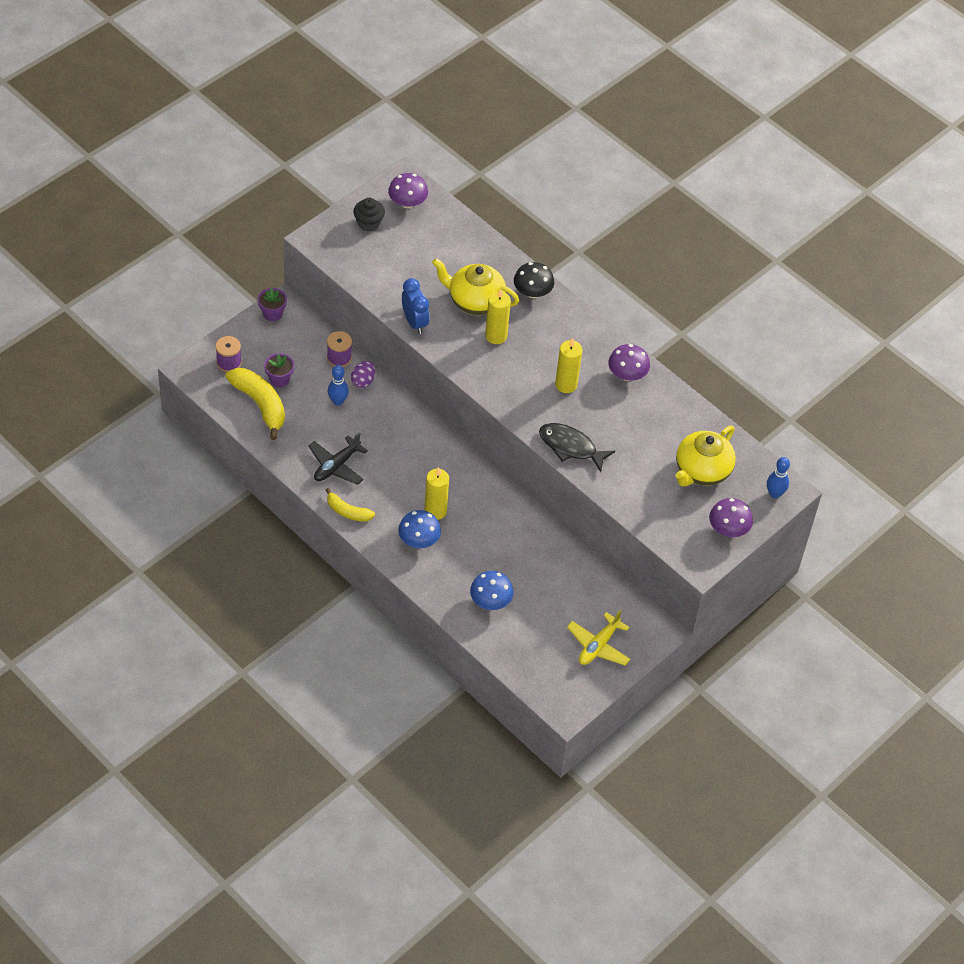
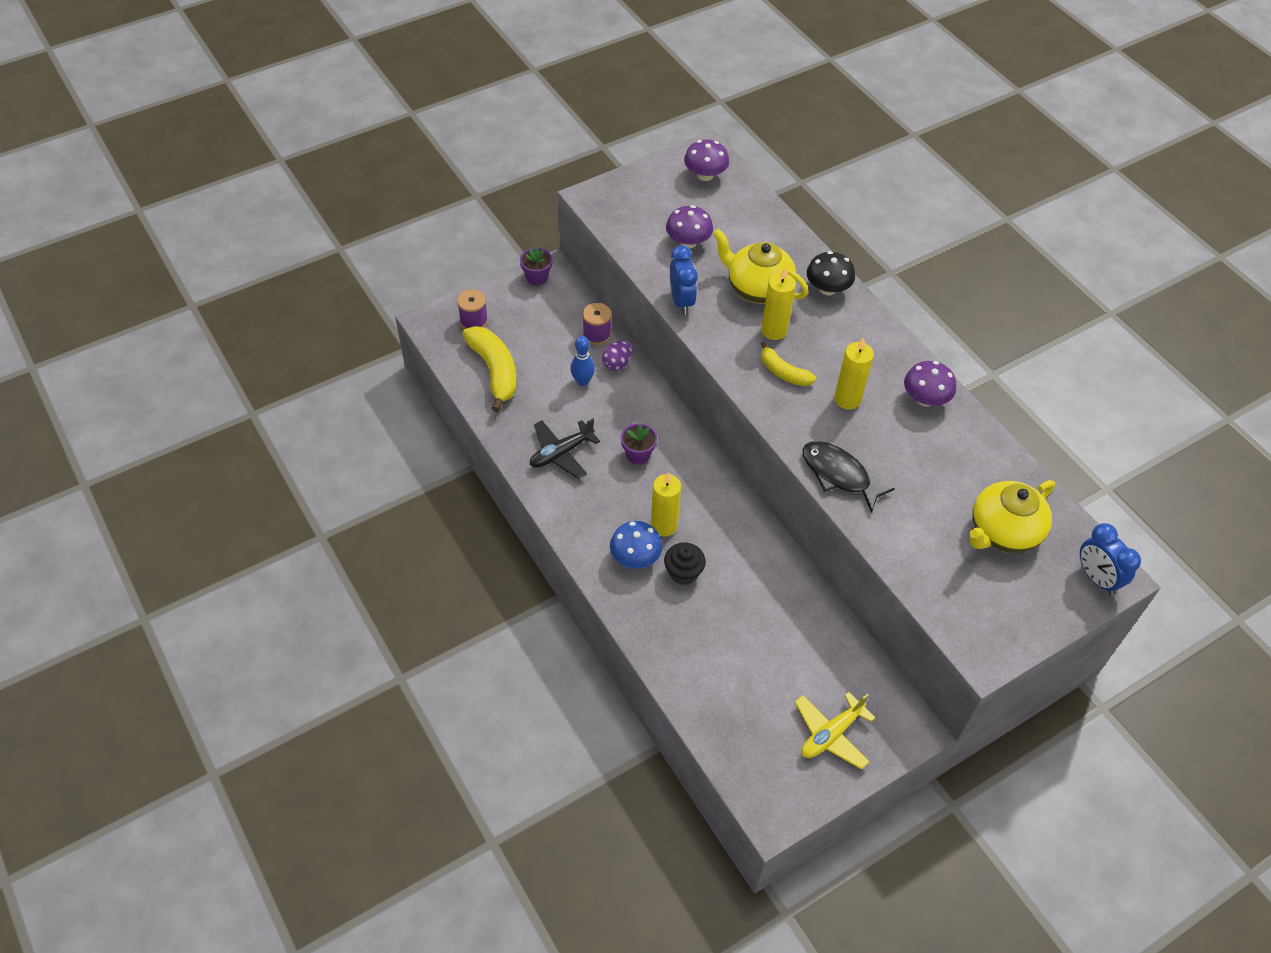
camera: 15 degrees right, 0 degrees up
purple flower pot [264,353,294,387] -> purple flower pot moved to [621,423,657,465]
yellow banana [326,488,375,522] -> yellow banana moved to [761,341,816,386]
black cupcake [353,198,385,232] -> black cupcake moved to [664,542,706,585]
blue mushroom [470,571,514,610] -> none
purple mushroom [709,498,753,537] -> purple mushroom moved to [666,205,713,249]
blue bowling pin [767,457,790,498] -> blue clock [1080,523,1141,595]

